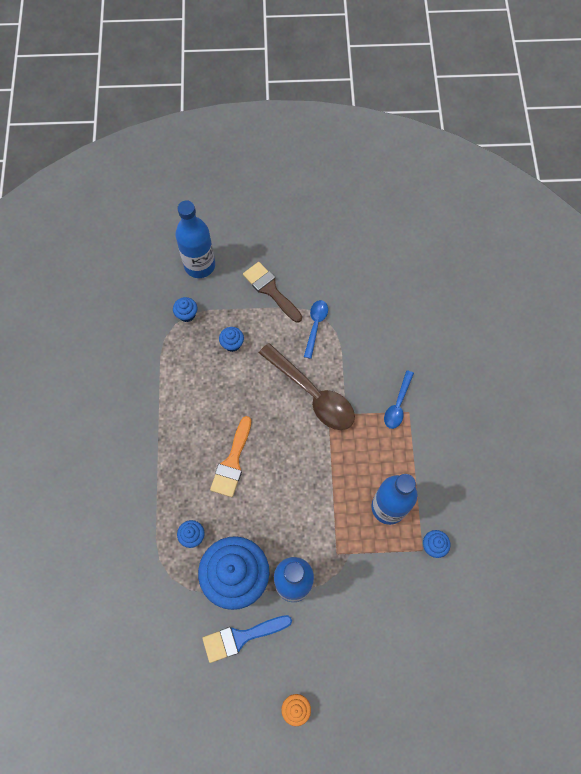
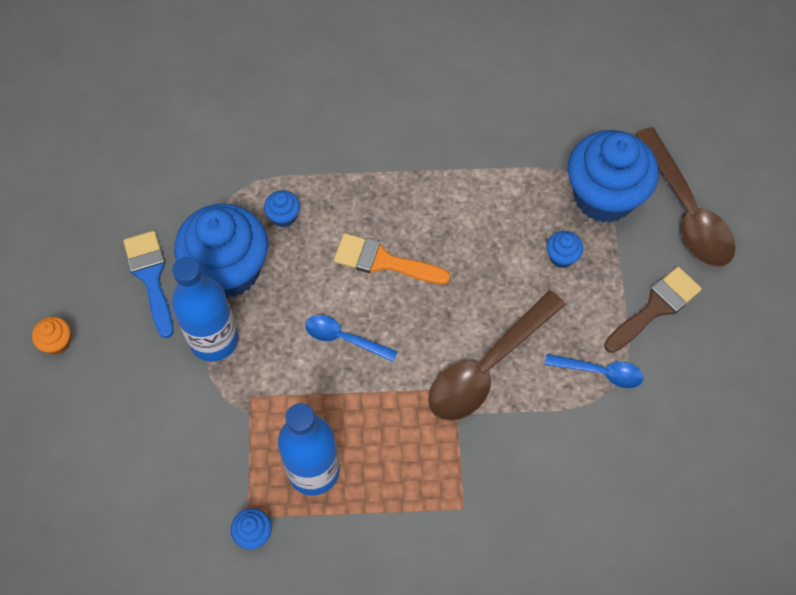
camera: 90 degrees right, 5 degrees down
blue cupcake [173,297,197,322] -> blue cupcake [567,130,659,223], size x2.47
blue bottle [175,200,215,278] -> brown spoon [635,127,735,267]
blue spoon [384,370,414,429] -> blue spoon moved to [305,315,398,362]

